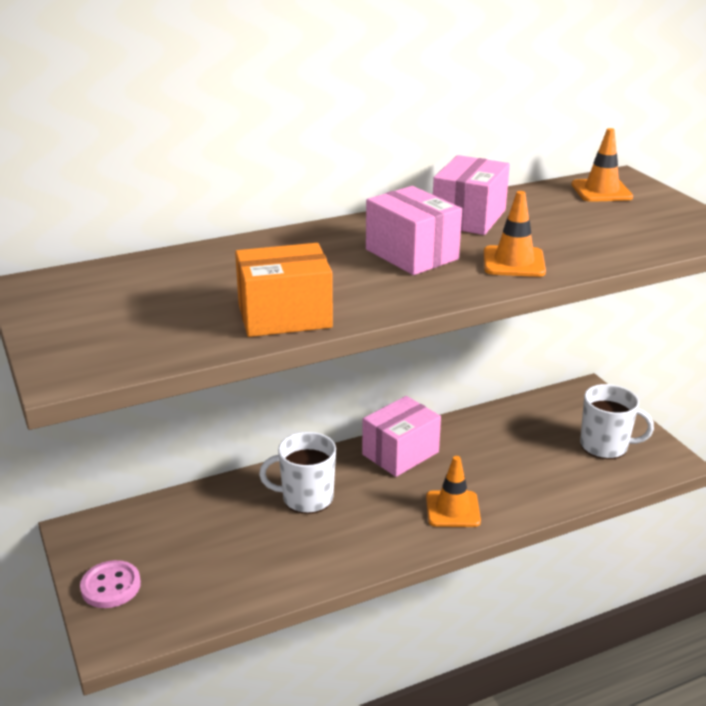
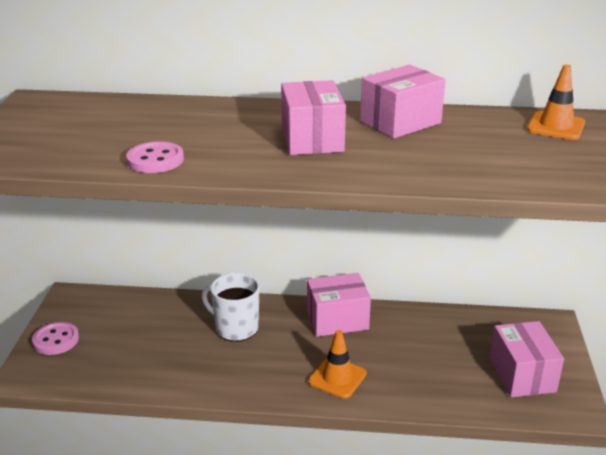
camera: 30 degrees right, 0 degrees up
orange box [235,243,333,337] -> pink button [126,141,184,173]
orange traffic cone [484,191,546,277] -> none
white mug [580,384,654,459] -> pink box [490,321,564,397]

